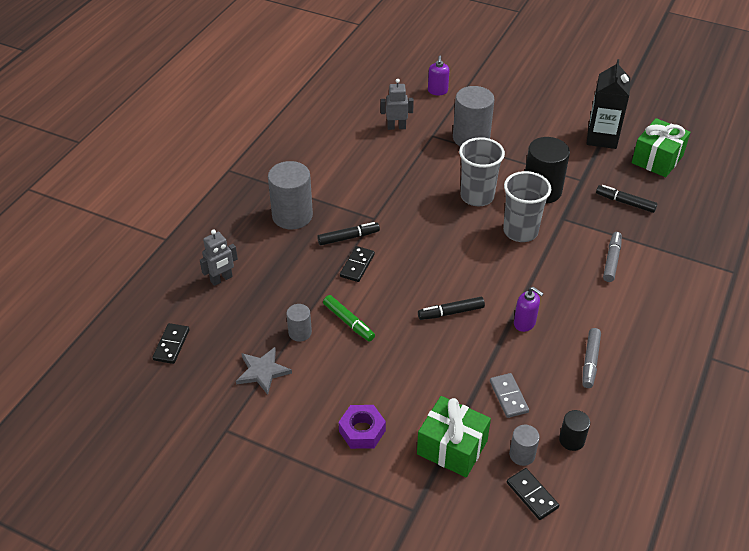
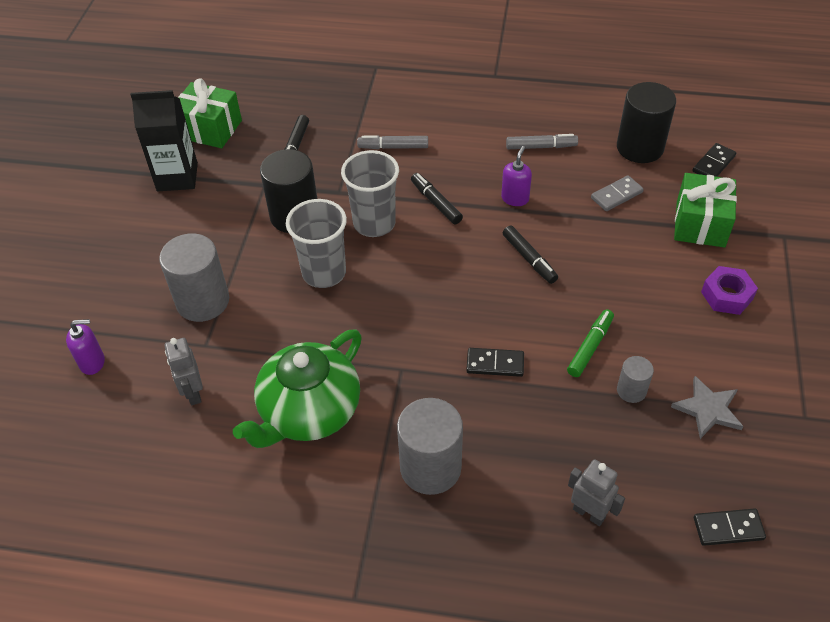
camera: 105 degrees left, 5 degrees up
black marker [317,222,380,245] -> black marker moved to [411,173,463,224]
grey cylinder [509,425,540,466] -> none
black cylinder [559,410,590,451] -> black cylinder [617,82,676,163], size x1.96
none -> green teapot [233,329,362,448]

